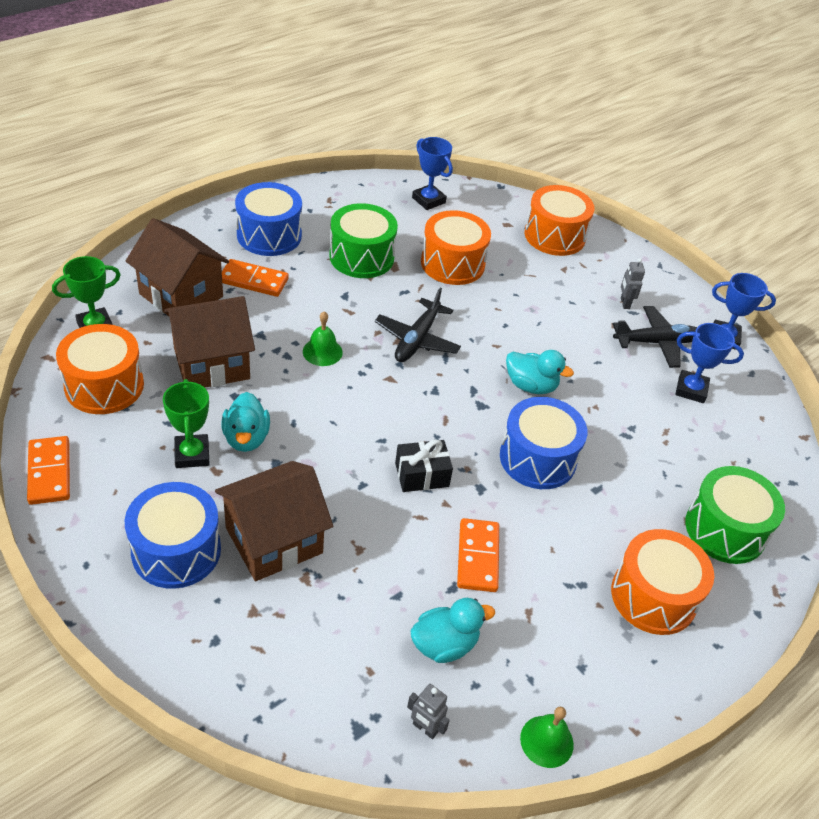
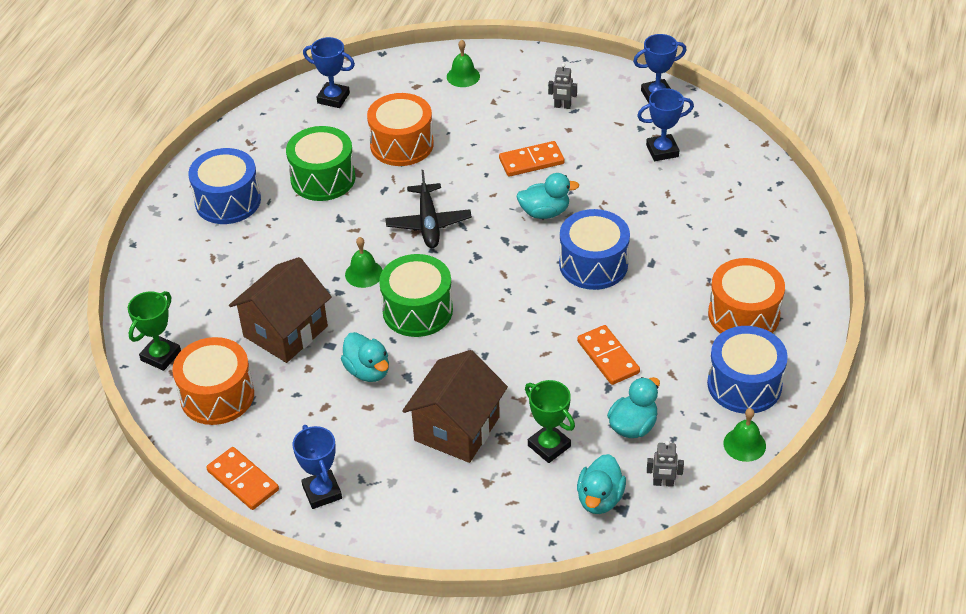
camera: 25 degrees left, 0 degrees up
blue drum [125,482,221,589] -> blue drum moved to [707,326,788,414]
brown house [126,218,229,316] -> none
green trophy [163,379,210,468] -> green trophy moved to [525,380,575,463]
orange domino [222,259,289,297] -> orange domino moved to [499,141,565,177]
black gift [395,439,453,492] -> none
orange drum [524,185,594,256] -> green bell [447,40,480,87]
black plane [613,306,697,368] -> none
grey robot [621,258,645,309] -> grey robot turned 45 degrees counterclockwise [548,63,577,109]
green drum [685,466,785,564] -> green drum moved to [379,254,453,337]
none -> blue trophy [293,425,342,509]
none -> turquoise duck [577,454,626,514]

